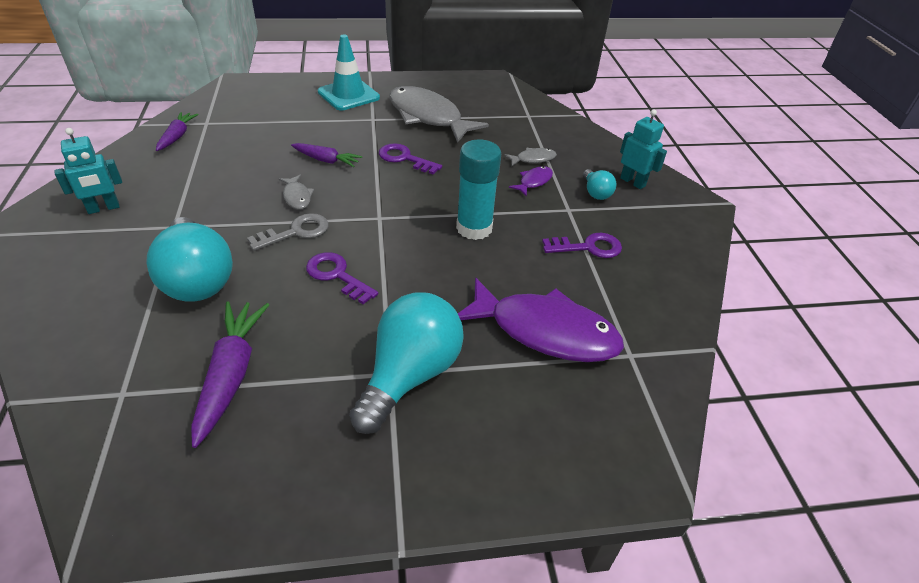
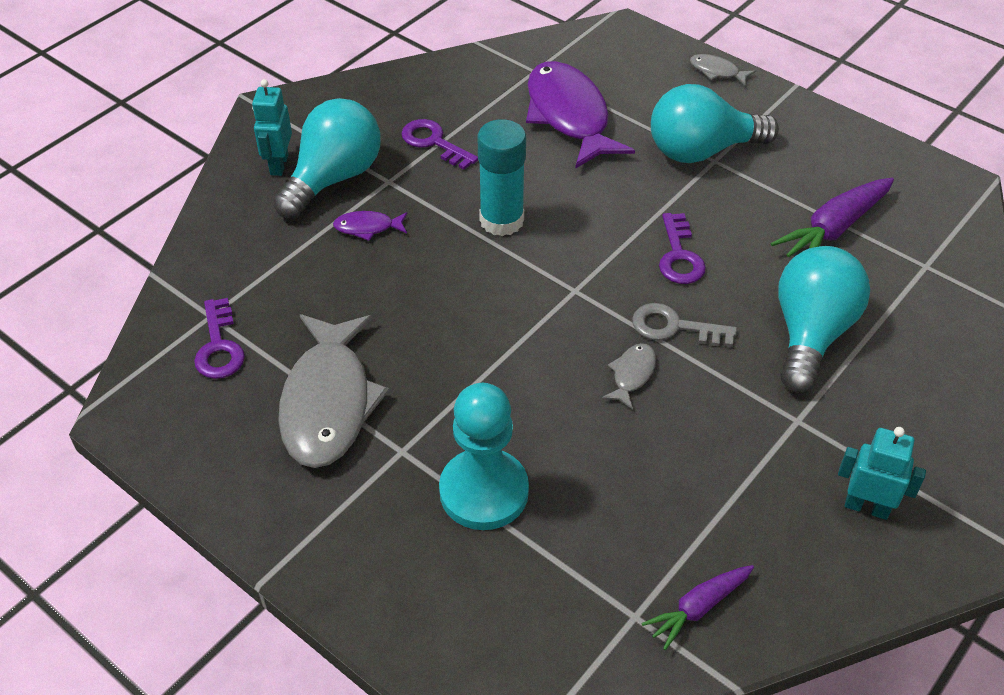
camera: 130 degrees left, 5 degrees up
purple carrot [291,143,362,167] -> none
turquoise traffic cone [318,35,380,110] -> none
purple key [379,143,442,175] -> purple key moved to [194,298,245,379]
grey fish [504,148,557,166] -> grey fish moved to [690,54,755,86]
turquoise light bulb [583,169,616,200] -> turquoise light bulb [273,98,381,219], size x2.12
none -> turquoise pawn [439,383,529,530]

